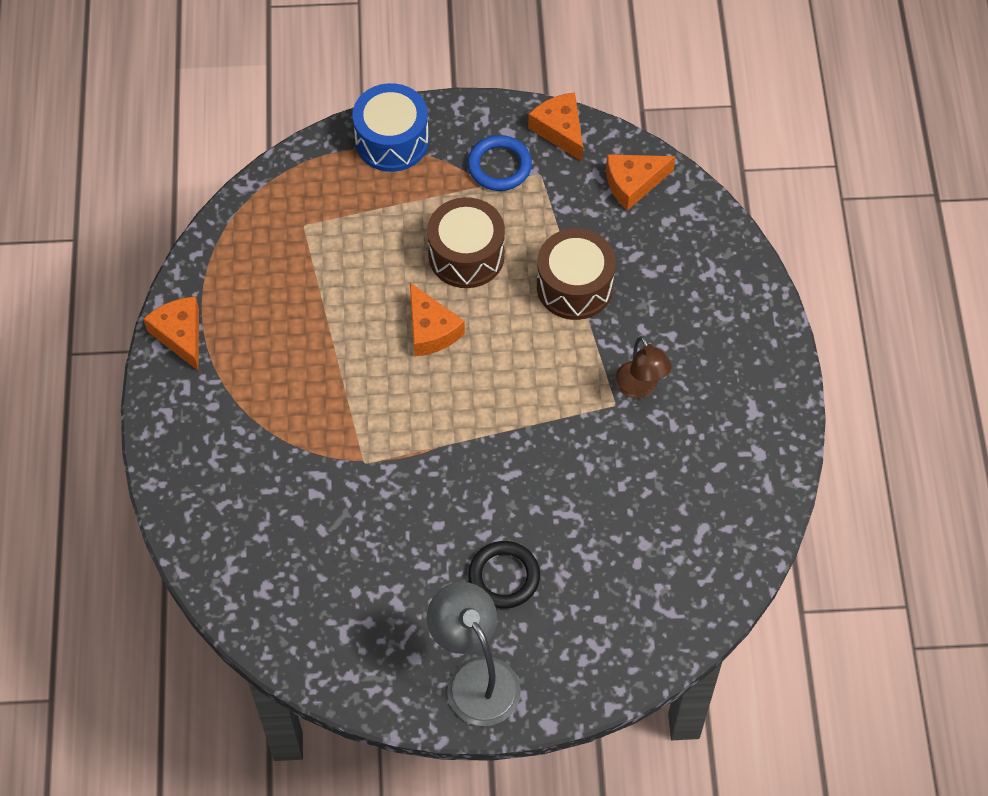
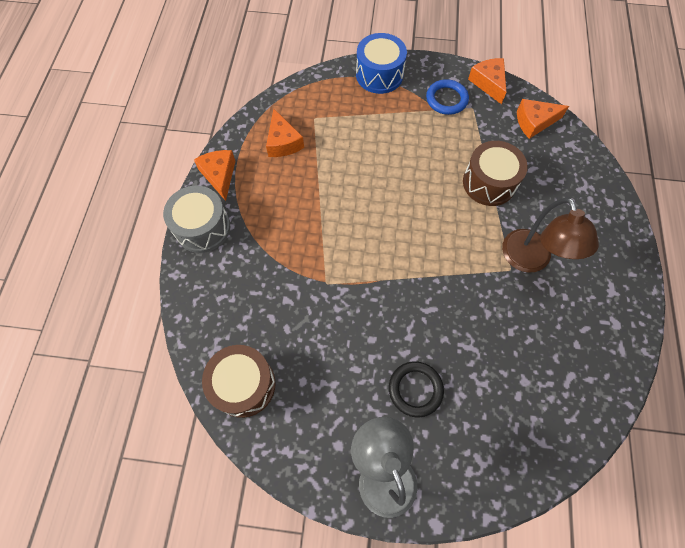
camera: 10 degrees right, 5 degrees up
orange cheese [410,283,465,357] -> orange cheese moved to [266,109,304,157]
brown drum [427,197,505,288] -> brown drum moved to [202,345,276,418]
brown lamp [615,336,672,399] -> brown lamp [502,198,599,273], size x1.57
none -> grey drum [163,186,230,253]

